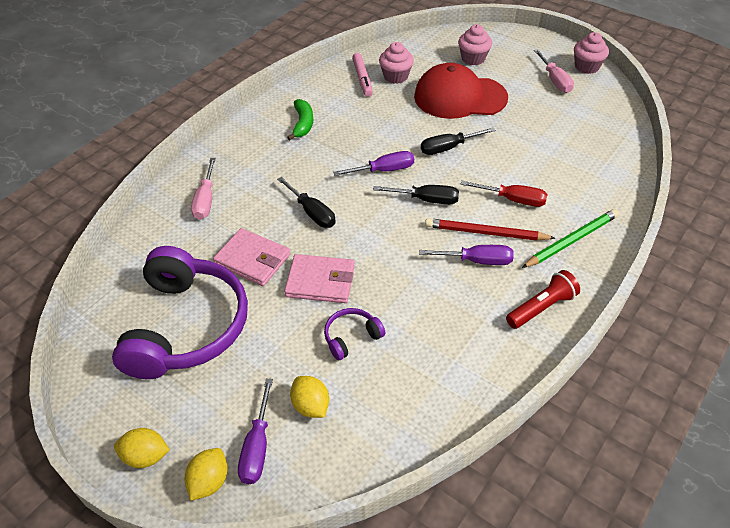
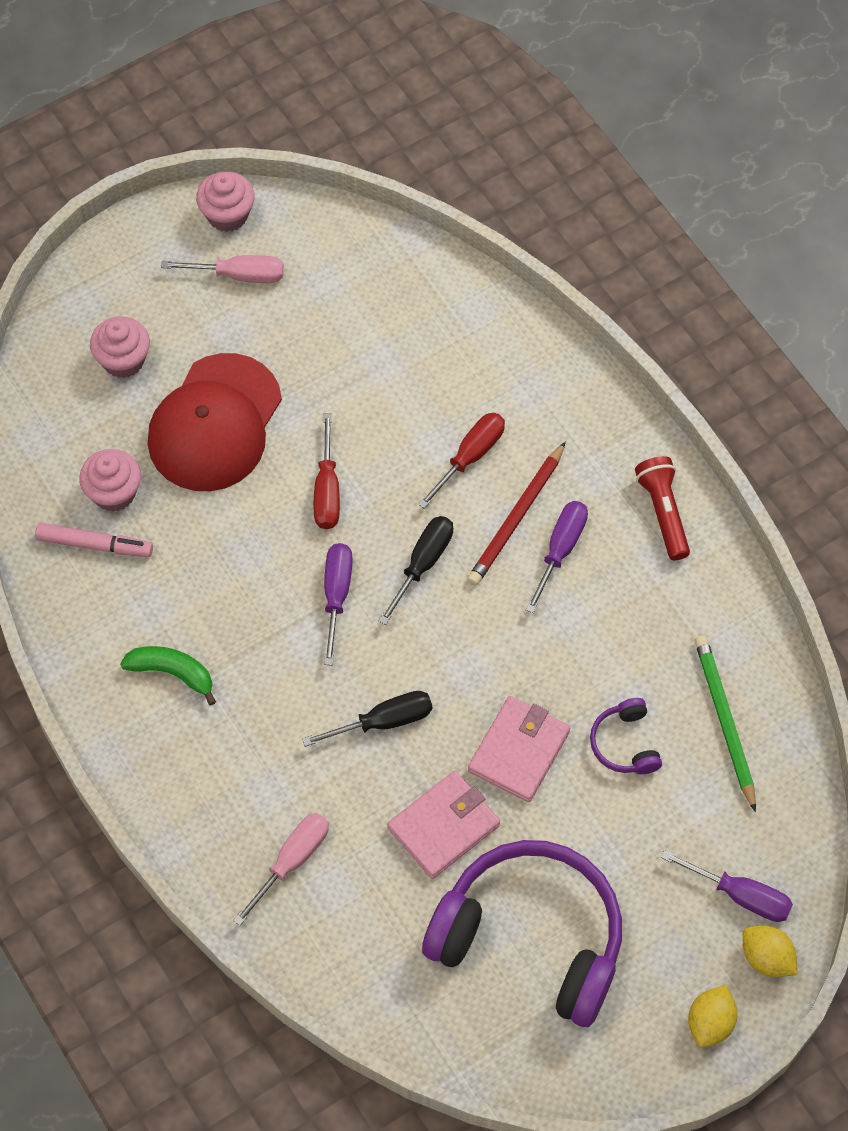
camera: 70 degrees left, 15 degrees up
pink screwdriver [191,158,216,220] -> pink screwdriver turned 75 degrees counterclockwise [233,813,329,926]
yellow lemon [290,376,329,418] -> none
black screwdriver [421,127,495,155] -> red screwdriver [314,413,340,529]
green pencil [522,209,619,268] -> green pencil moved to [695,636,756,812]

